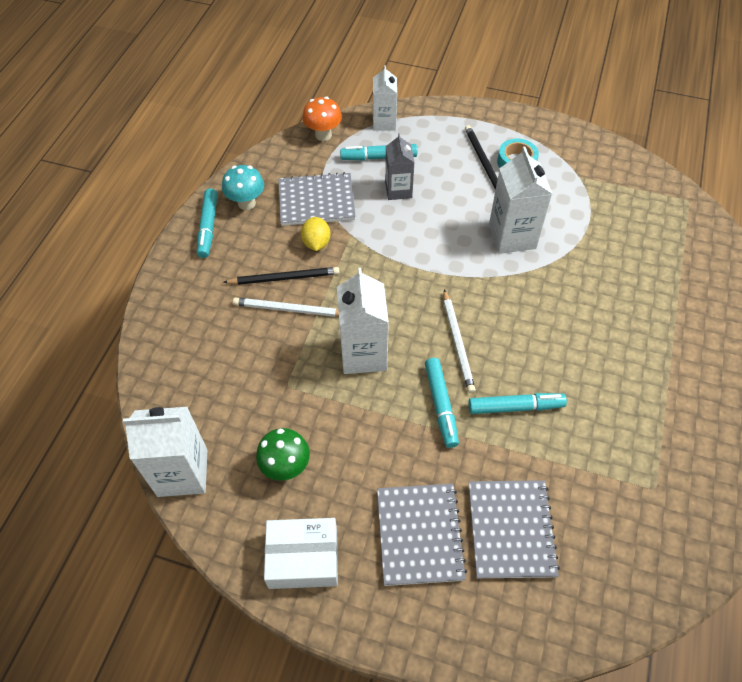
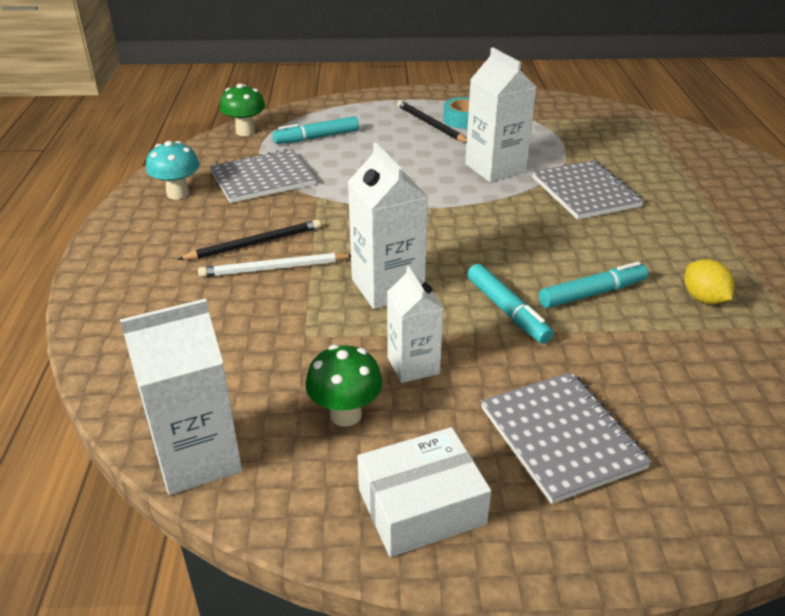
camera: 20 degrees left, 20 degrees down
turquoise marker [197,189,218,258] -> none
yellow lemon [301,217,331,251] -> yellow lemon moved to [685,259,734,304]
orange mushroom [302,97,342,141] -> green mushroom [220,83,265,136]
white carton [373,65,397,130] -> white carton moved to [387,266,444,383]
grey carton [385,133,414,200] -> none
white pencil [444,289,476,393] -> none
grey notebook [469,480,560,578] -> grey notebook moved to [532,160,644,220]

